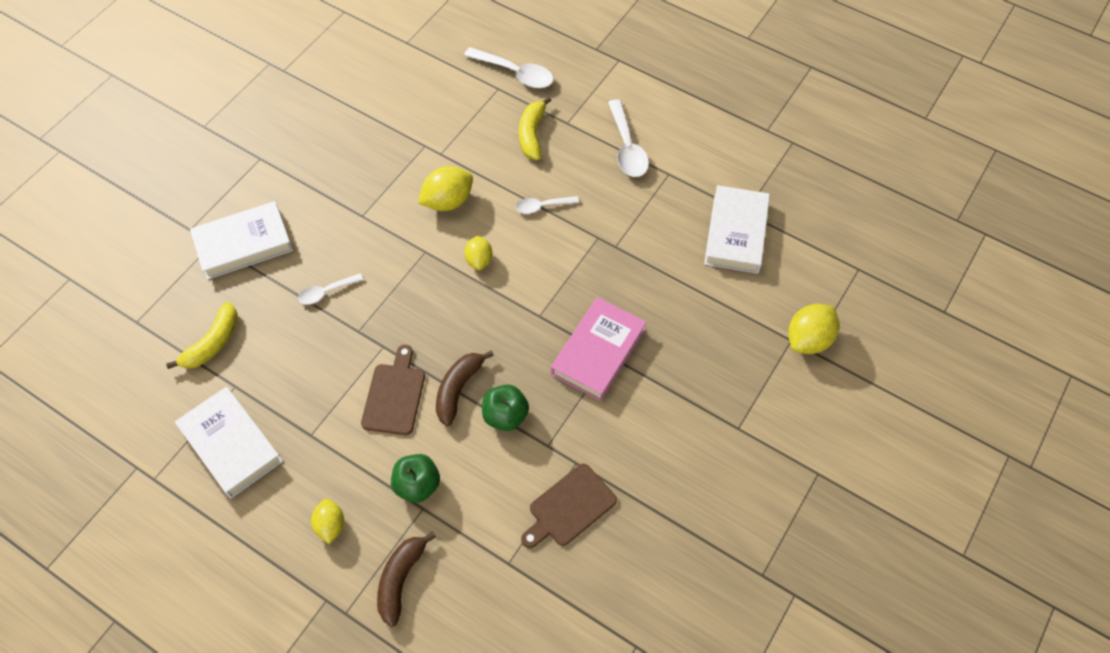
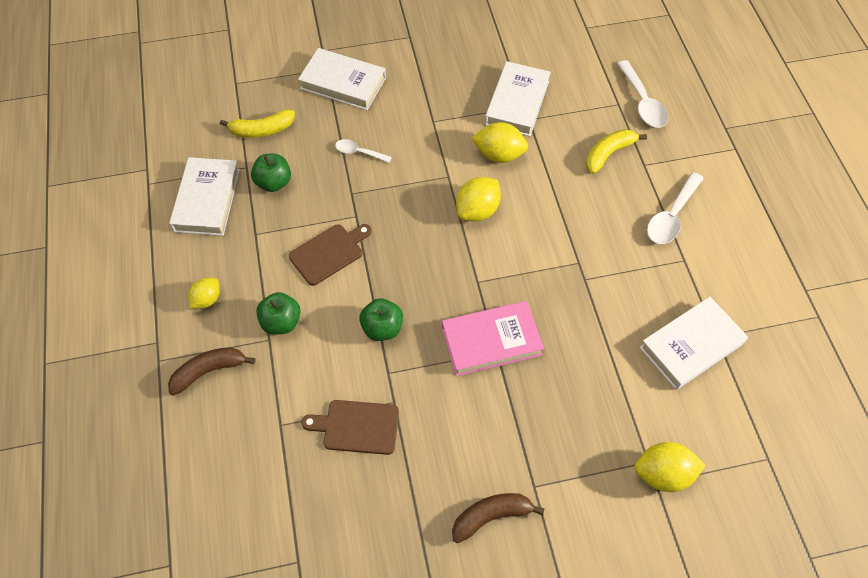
camera: 45 degrees right, 0 degrees up
brown banana [436,350,494,426] -> brown banana moved to [452,493,545,543]
yellow lemon [464,235,492,270] -> yellow lemon [456,177,501,222], size x1.58
white spoon [516,196,579,214] -> none
none -> green apple [251,154,291,192]
none -> white book [485,61,551,136]

